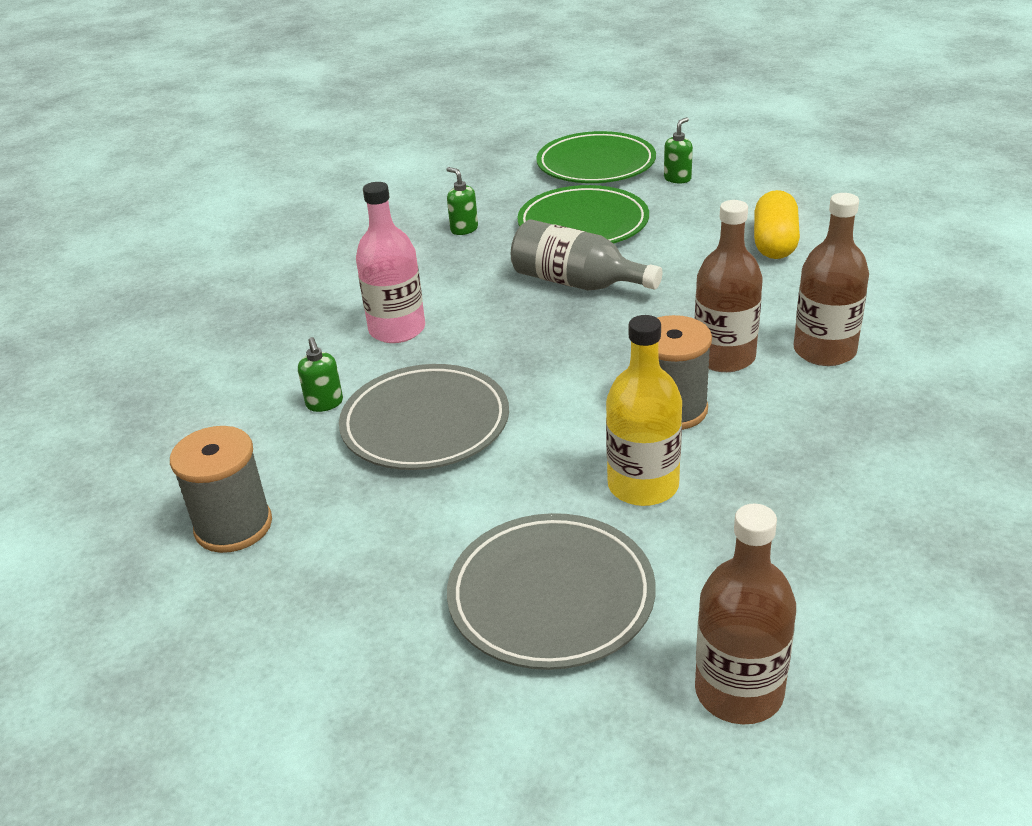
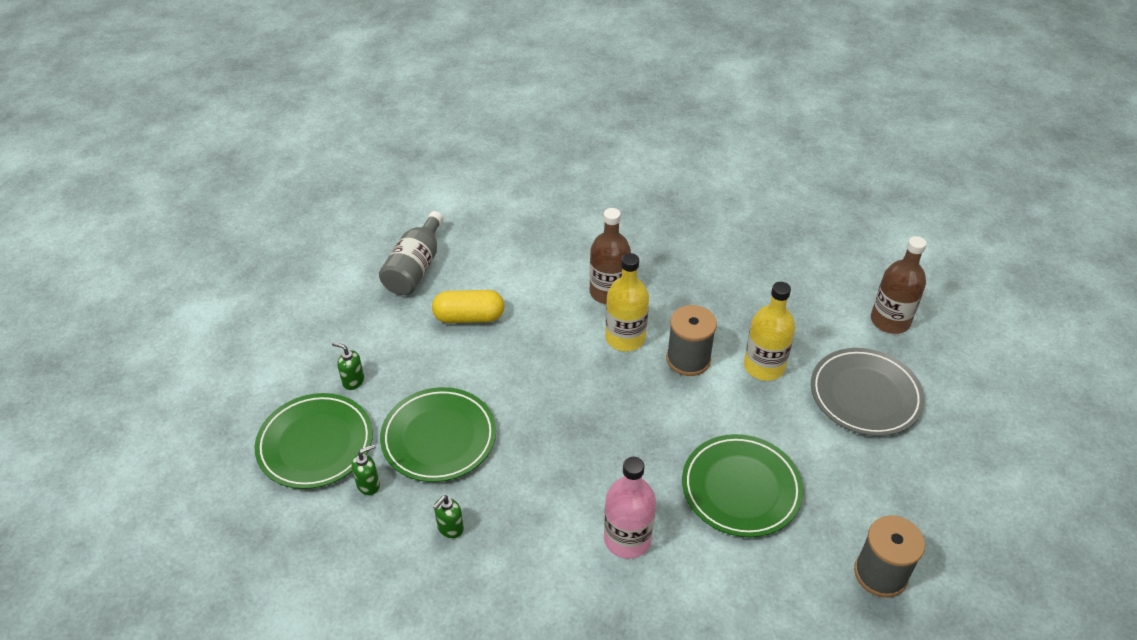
camera: 105 degrees left, 10 degrees up
green soap dispenser [298,337,343,412] -> green soap dispenser moved to [351,444,380,495]
grey plate [339,364,509,470] -> green plate [682,434,804,537]
grey bottle [511,220,662,291] -> grey bottle moved to [379,211,443,295]
brown bottle [695,200,763,372] -> yellow bottle [605,253,649,351]

